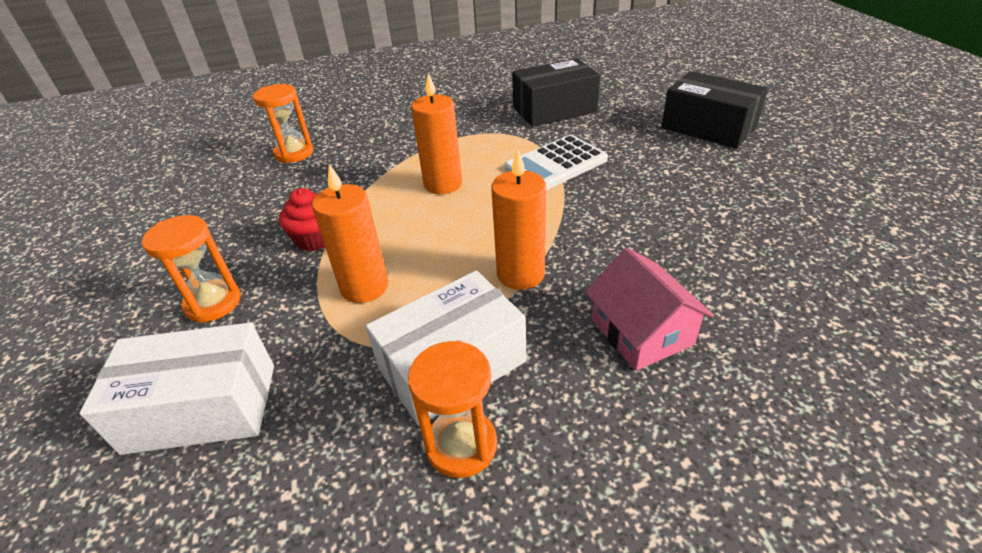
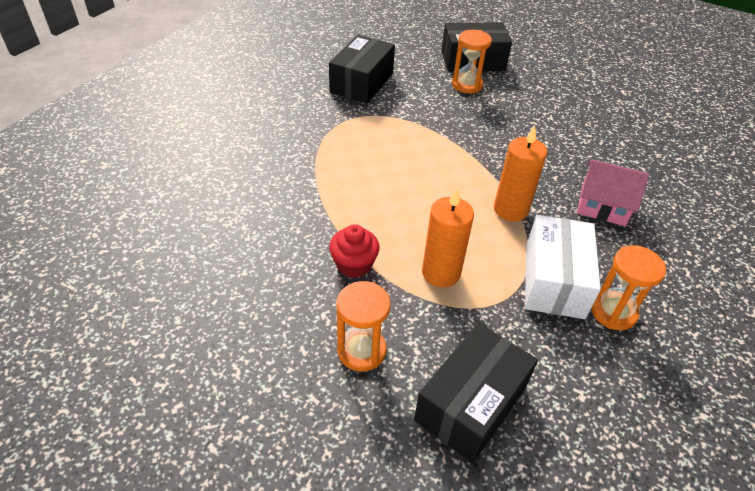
camera: 50 degrees left, 5 degrees up
white box [79,322,274,455] -> black box [414,323,538,463]
orange hourglass [253,84,313,163] -> orange hourglass moved to [452,30,492,93]
orange candle [411,73,462,194] -> none
white calculator [505,135,608,190] -> none

